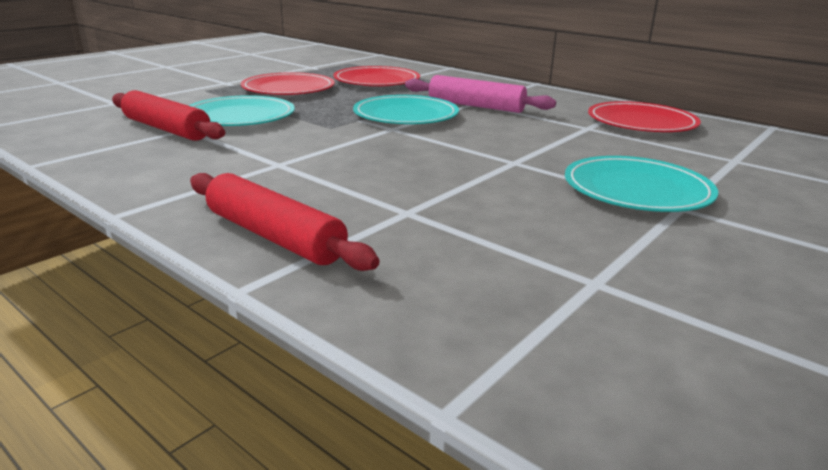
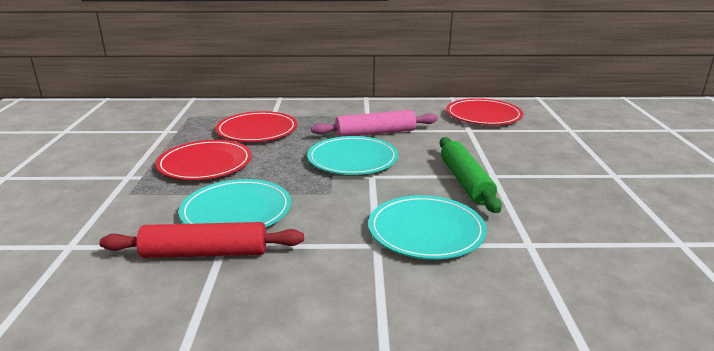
camera: 40 degrees left, 0 degrees up
red rolling pin [190,173,380,271] -> none
turquoise plate [565,156,718,212] -> turquoise plate moved to [368,195,487,259]
none -> green rolling pin [439,137,502,213]

